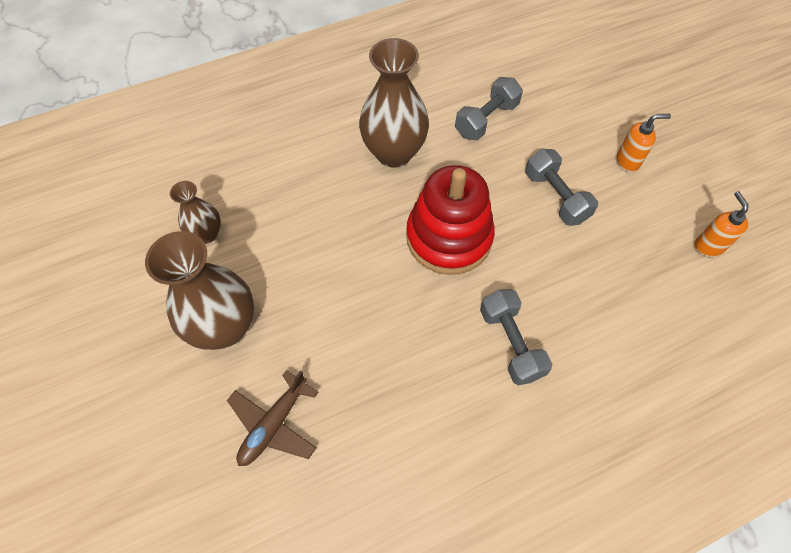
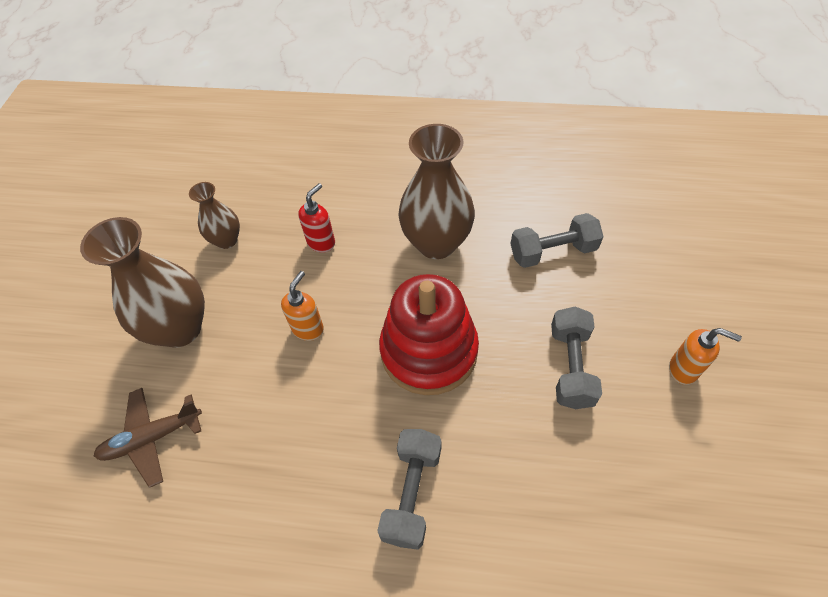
camera: 35 degrees right, 5 degrees down
orange soap dispenser [694,191,748,257] -> orange soap dispenser moved to [281,271,324,341]
none -> red soap dispenser [298,183,335,253]

